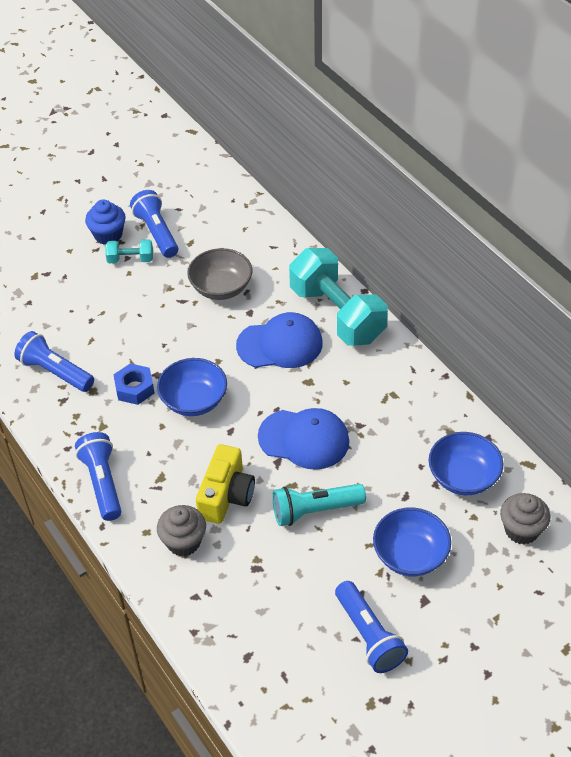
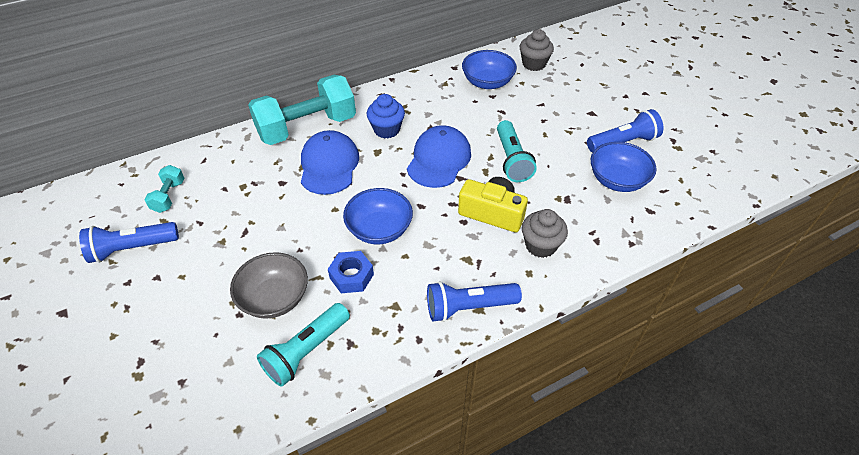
camera: 85 degrees left, 0 degrees up
blue flashlight [14,331,94,392] -> turquoise flashlight [257,303,350,387]
blue cupcake [85,199,126,245] -> blue cupcake moved to [367,94,405,139]
turquoise dumbbell [105,239,153,263] -> turquoise dumbbell moved to [144,165,185,213]
grey bowl [187,248,252,300] -> grey bowl moved to [230,252,308,319]
blue bowl [373,508,451,576] -> blue bowl moved to [591,142,657,192]

